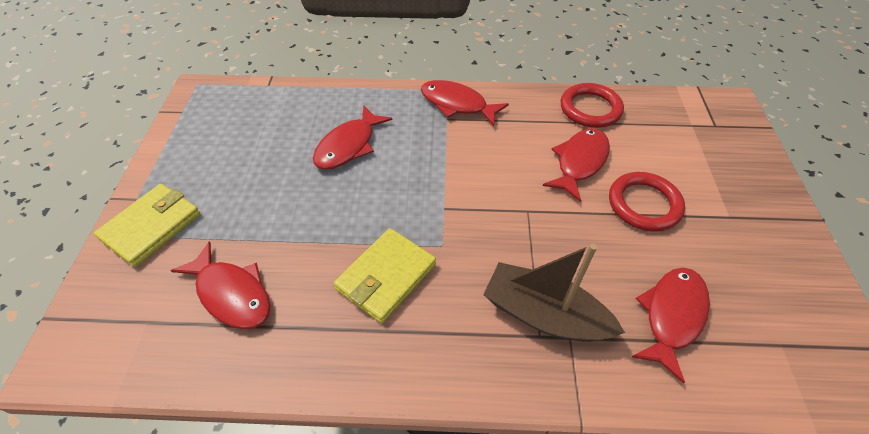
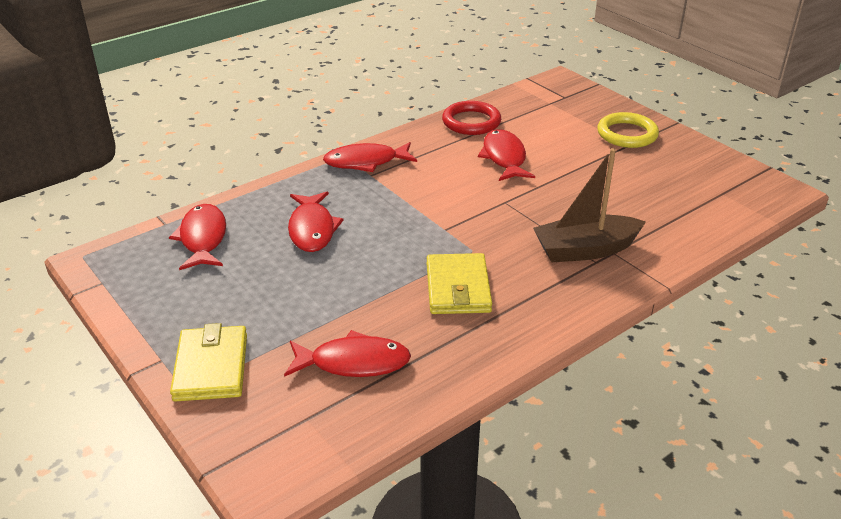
camera: 40 degrees left, 15 degrees down
red ring [609,172,685,232] -> none
red fish [632,268,710,384] -> red fish moved to [169,204,226,270]
none -> yellow ring [597,112,659,148]

